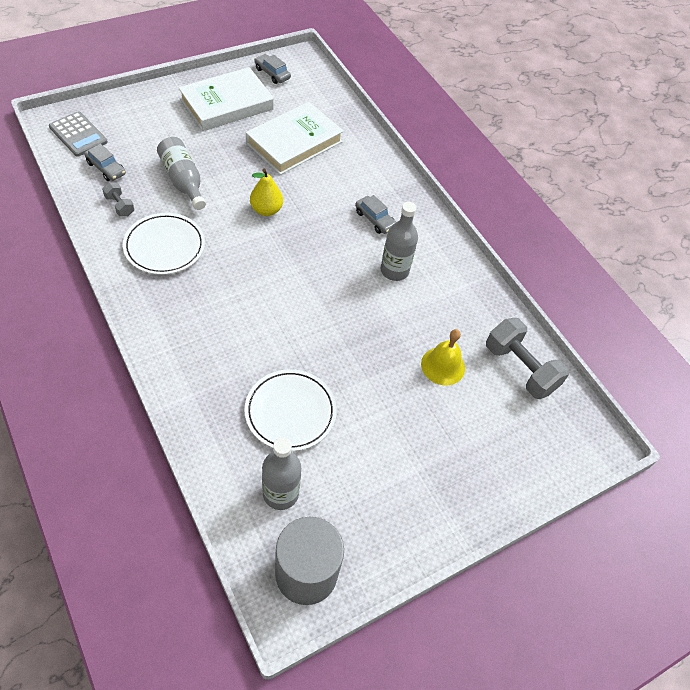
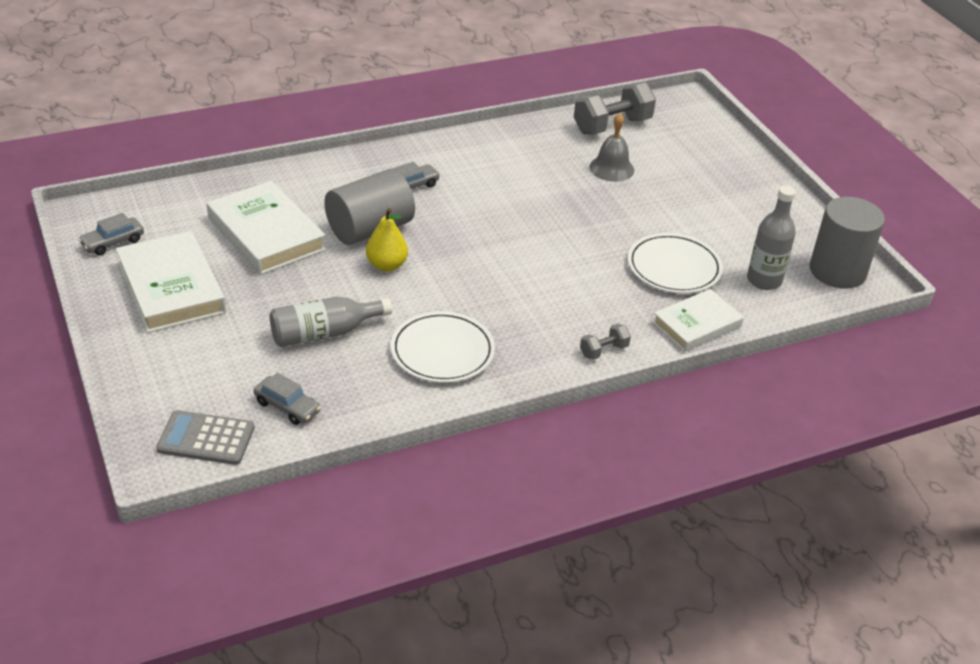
camera: 80 degrees left, 15 degrees down
grey calculator [49,111,108,157] -> grey calculator turned 135 degrees counterclockwise [156,410,255,465]
grey car [84,144,126,181] -> grey car turned 75 degrees clockwise [254,373,321,425]
grey dumbbell [102,182,135,216] -> grey dumbbell moved to [580,324,631,360]
grey bottle [381,202,418,281] -> none
yellow bell [421,329,465,385] -> grey bell [590,113,634,182]
none -> grey cylinder [324,169,415,245]
none -> white book [652,289,744,352]

